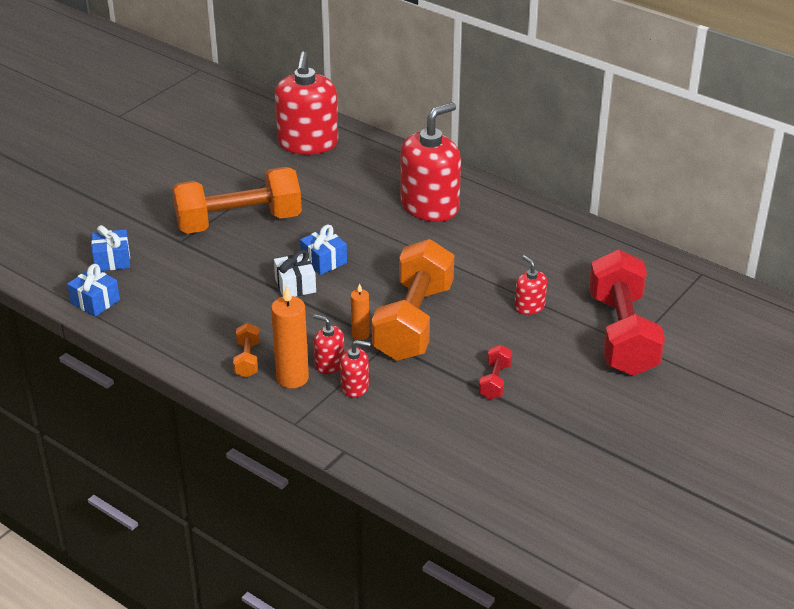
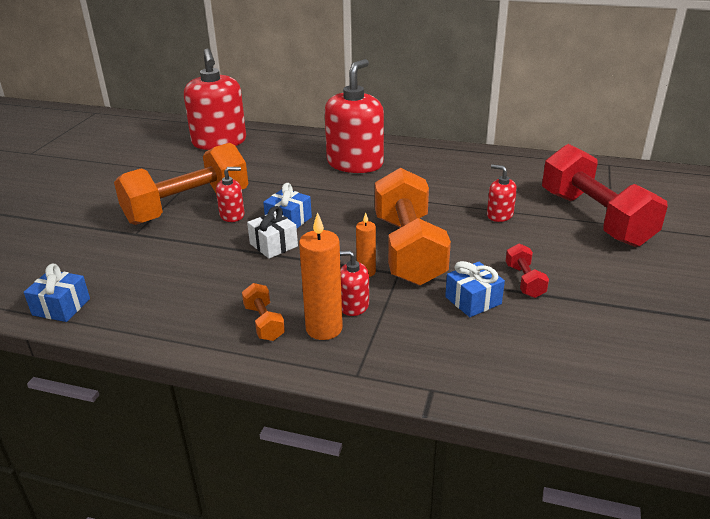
camera: 20 degrees left, 5 degrees down
blue gift [91,225,130,271] -> blue gift moved to [445,261,505,317]
red soap dispenser [340,340,371,398] -> red soap dispenser moved to [216,167,245,222]

